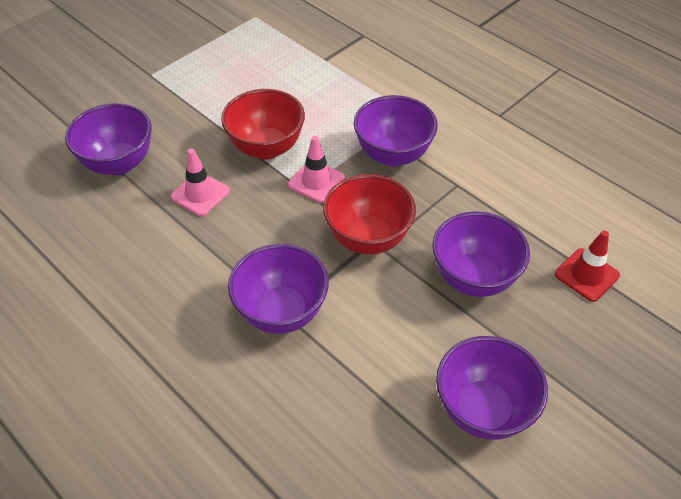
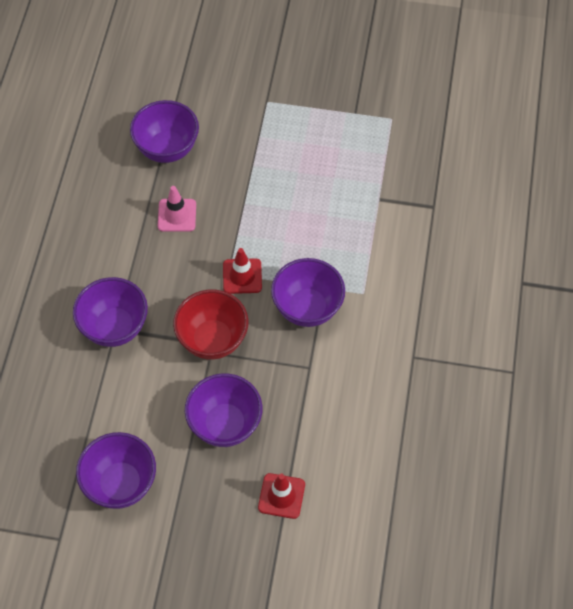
camera: 55 degrees right, 10 degrees up
red bowl [221,89,305,159] -> none
pink traffic cone [288,136,345,203] -> red traffic cone [223,248,262,294]

